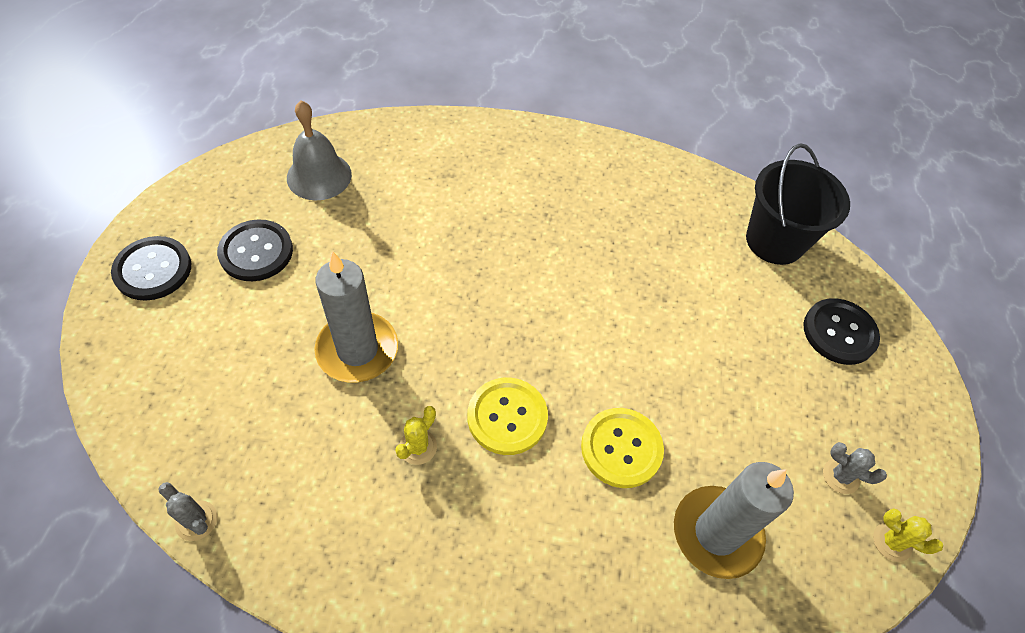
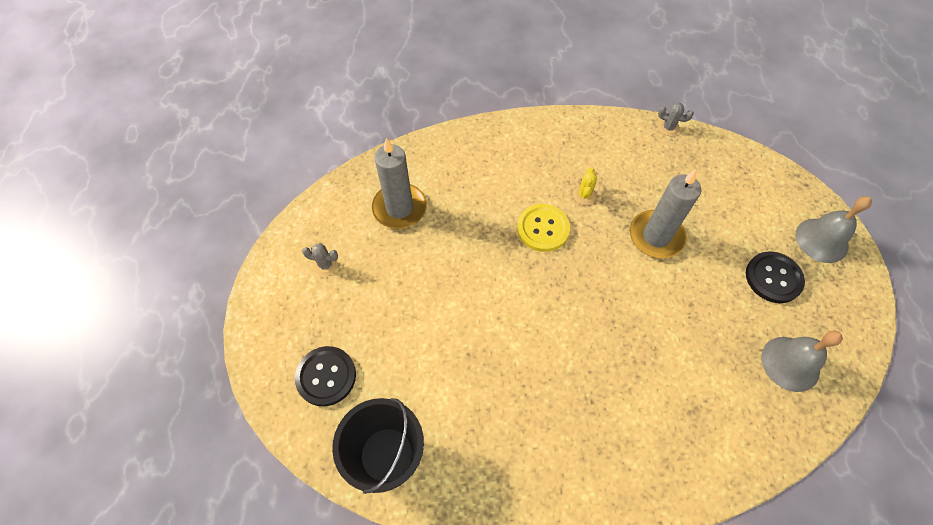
camera: 165 degrees right, 5 degrees up
black button [111,236,191,301] -> grey bell [796,196,872,263]
yellow button [581,408,664,488] -> none
yellow cactus [873,508,943,562] -> none

